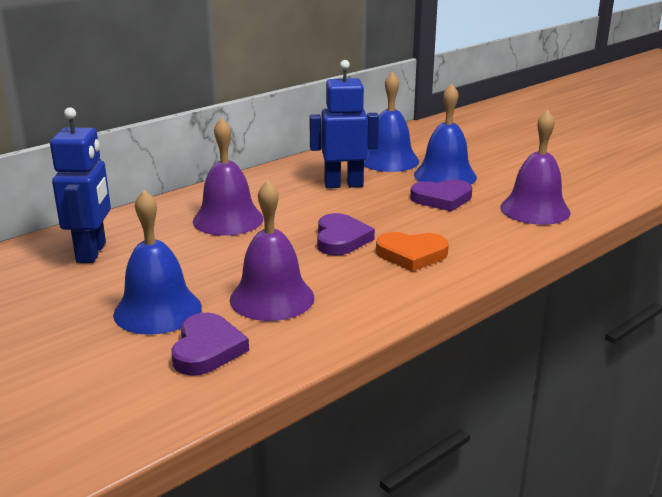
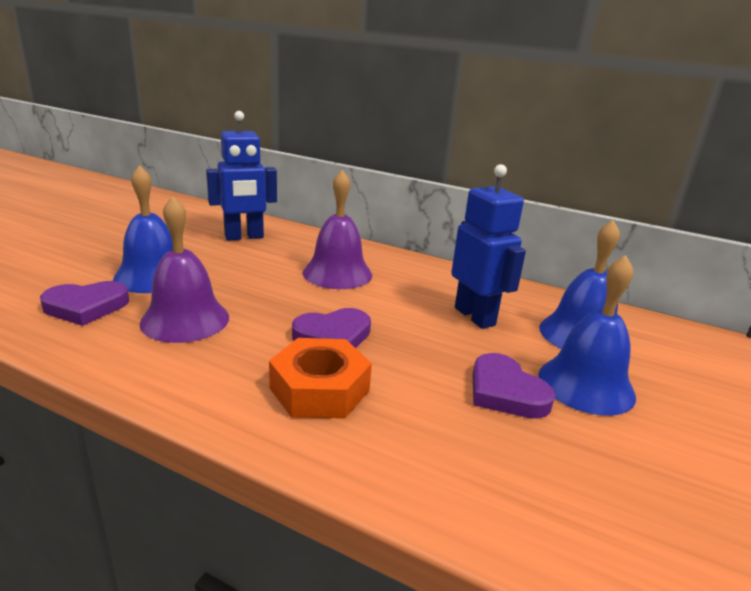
camera: 65 degrees right, 0 degrees up
orange heart [376,232,449,272] -> orange nut [269,338,372,419]
purple bell [500,110,571,225] -> none

